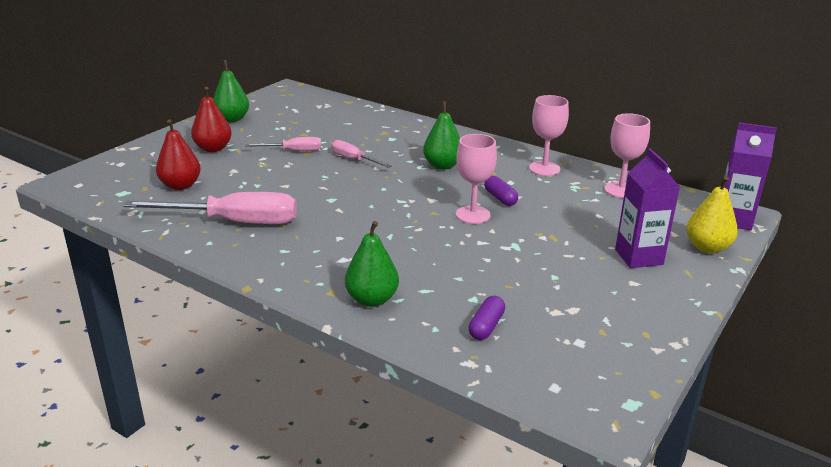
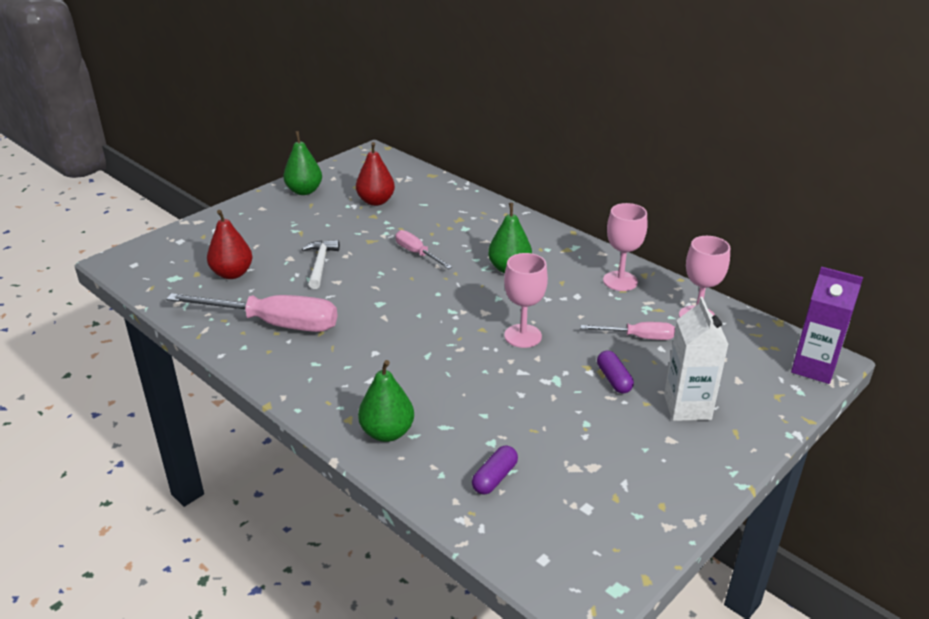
camera: 10 degrees right, 5 degrees up
red pear [191,87,232,152] -> red pear moved to [356,142,395,206]
pink screwdriver [245,137,321,151] -> pink screwdriver moved to [581,322,675,340]
purple capsule [484,176,518,206] -> purple capsule moved to [597,350,634,394]
purple carton [615,148,680,268] -> white carton [664,297,729,421]
yellow pear [686,176,738,253] -> none
none -> white hammer [302,240,340,289]

